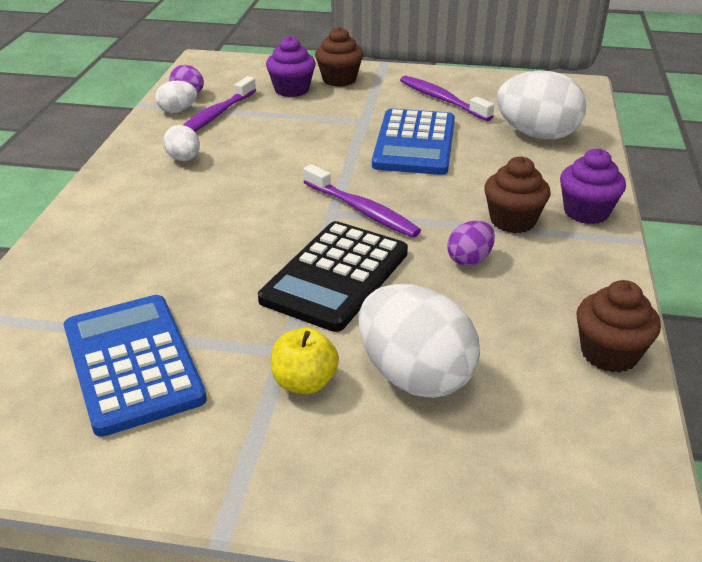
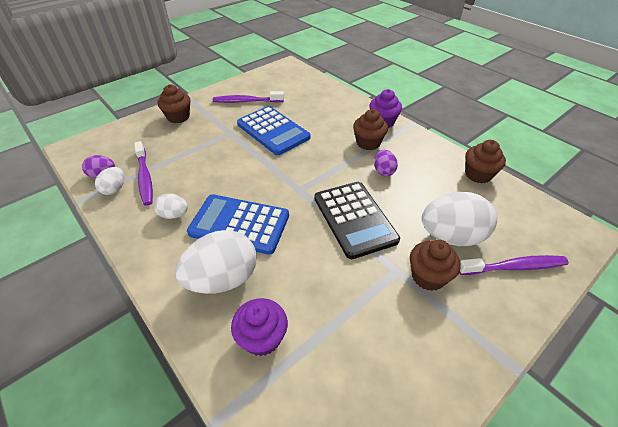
camera: 50 degrees left, 10 degrees up
blue calculator [64,295,207,437] -> blue calculator moved to [187,194,289,255]
purple cupcake [266,36,316,97] -> purple cupcake moved to [231,298,288,356]
yellow apple [271,328,339,394] -> brown cupcake [410,240,461,291]
purple toothbrush [303,164,421,238] -> purple toothbrush moved to [459,255,569,275]
white egg [496,71,587,140] -> white egg moved to [175,230,257,294]

